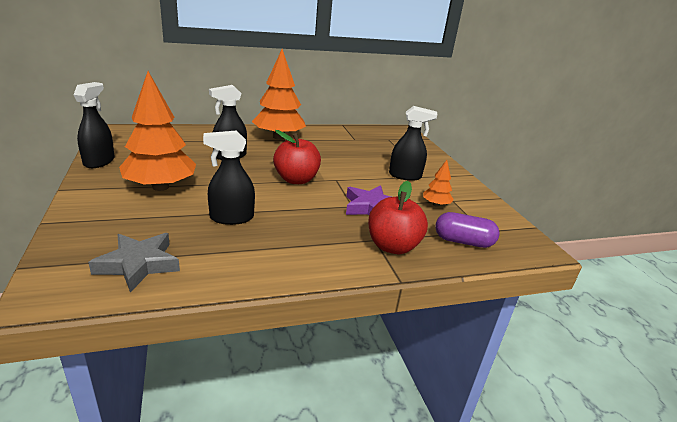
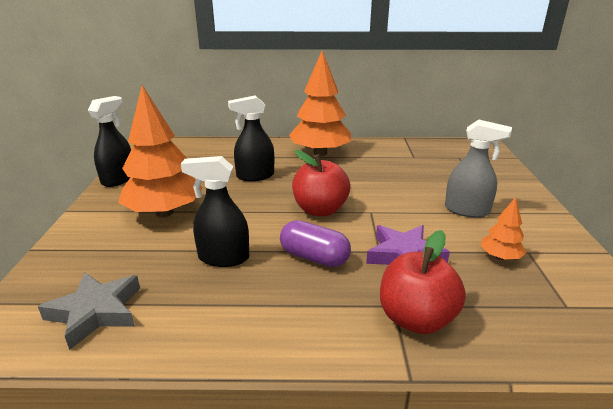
camera: 20 degrees right, 0 degrees up
black spray bottle [389,106,437,181] -> grey spray bottle [445,119,512,218]
purple capsule [435,212,499,248] -> purple capsule moved to [280,220,351,267]

